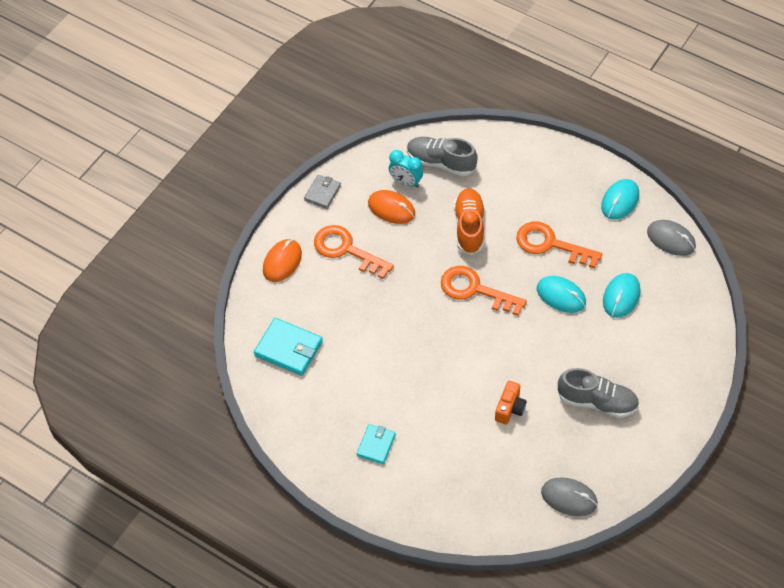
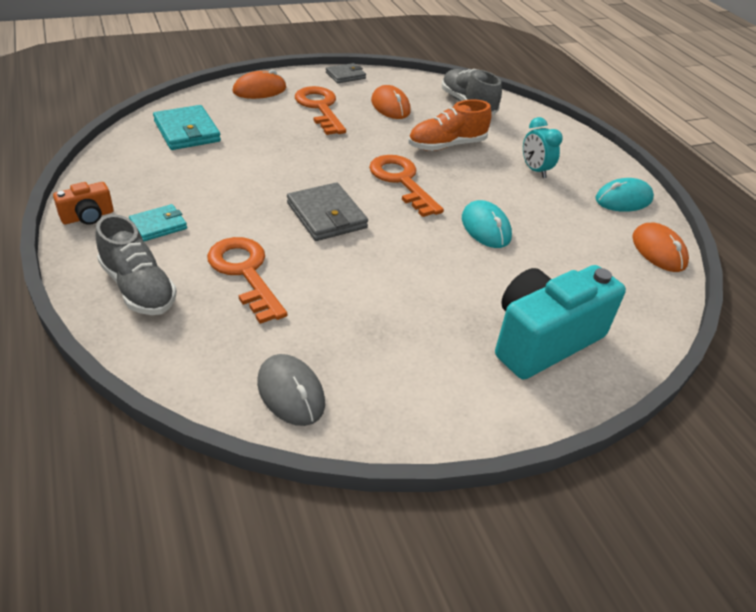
camera: 30 degrees right, 15 degrees down
turquoise clock [389,150,423,188] -> turquoise clock moved to [523,117,563,178]
orange shoe [454,188,485,255] -> orange shoe turned 150 degrees counterclockwise [408,100,492,151]
orange camera [495,381,527,425] -> orange camera moved to [53,182,114,225]
orange key [516,222,602,268] -> orange key moved to [207,237,287,324]
grey shoe [557,368,639,418] -> grey shoe moved to [96,214,177,315]
turquoise mouse [603,273,641,318] -> none
grey mouse [647,220,696,256] -> orange mouse [632,223,689,272]
none -> grey wallet [287,183,368,241]
none -> turquoise camera [495,265,626,380]

